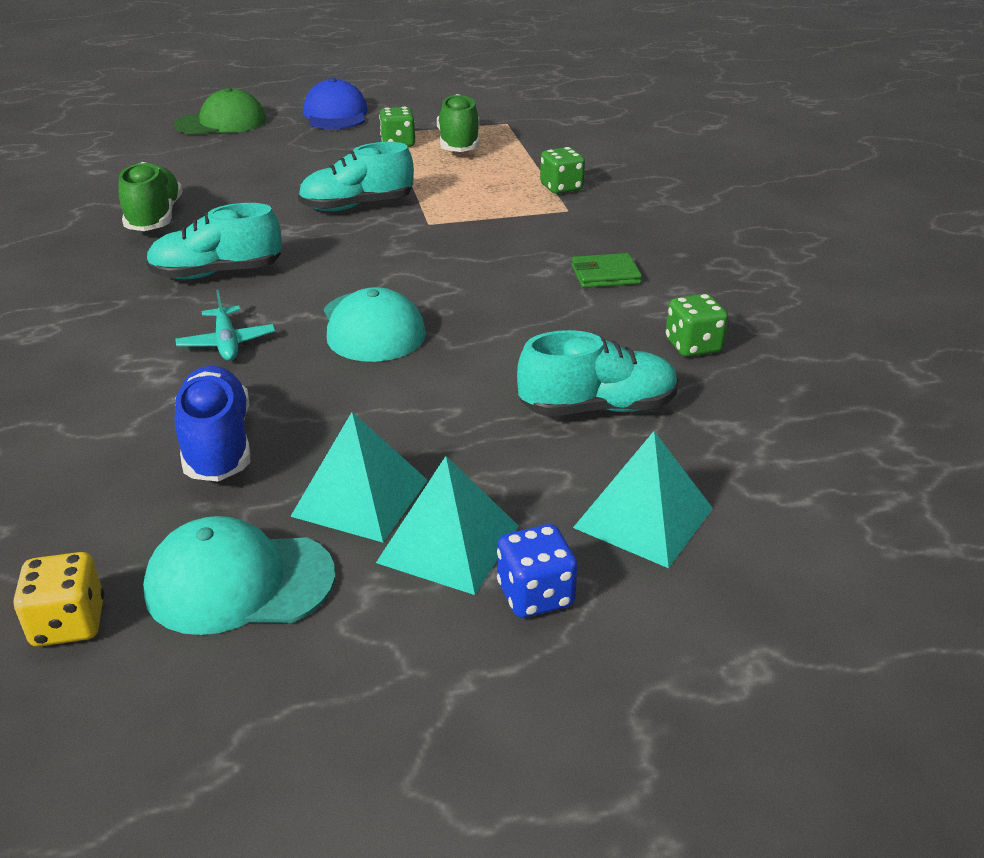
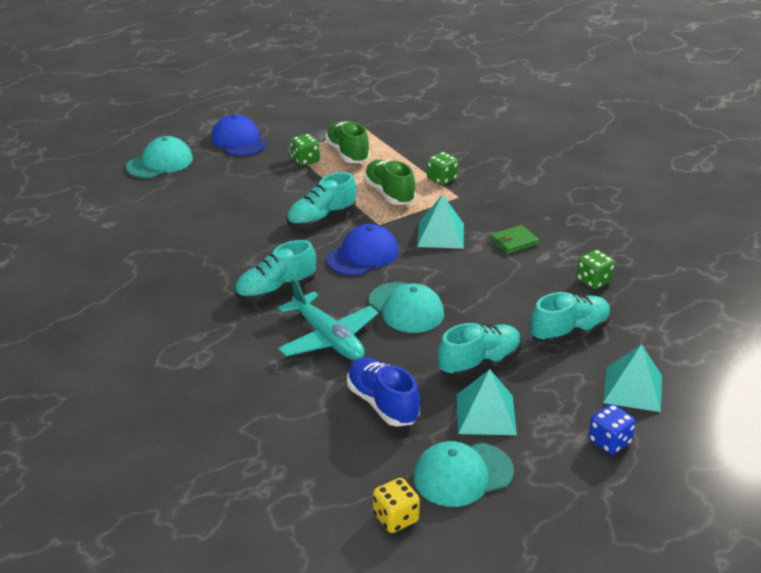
camera: 20 degrees left, 0 degrees up
green shoe [119,162,183,231] -> green shoe moved to [364,159,416,205]
green cap [174,87,266,135] -> turquoise cap [126,136,193,178]
turquoise plane [175,290,275,361] -> turquoise plane [278,279,378,360], size x1.82
turquoise pyramid [376,456,519,595] -> turquoise pyramid moved to [417,194,464,249]
none -> blue cap [326,224,399,276]
none -> turquoise shoe [438,323,522,378]

